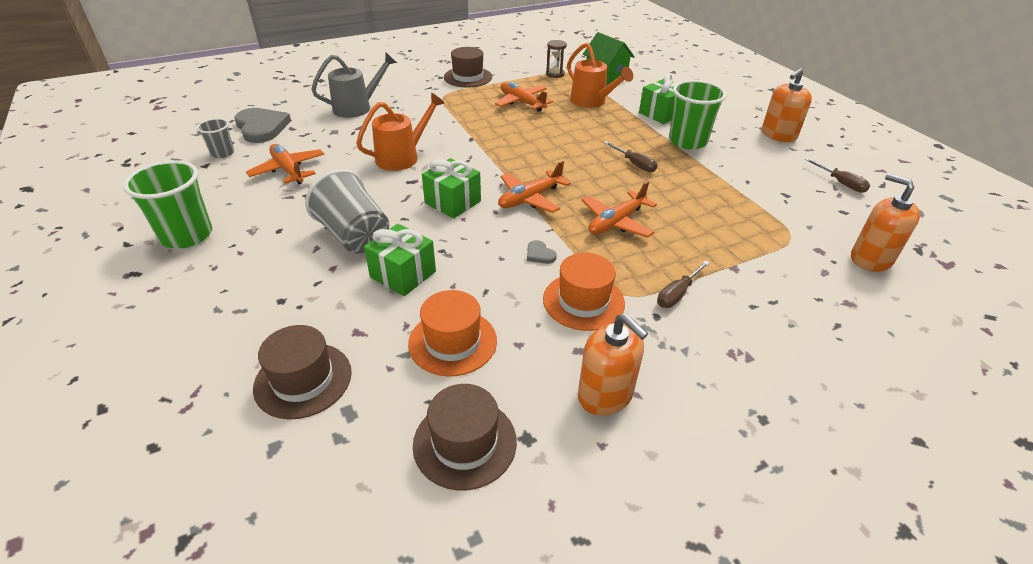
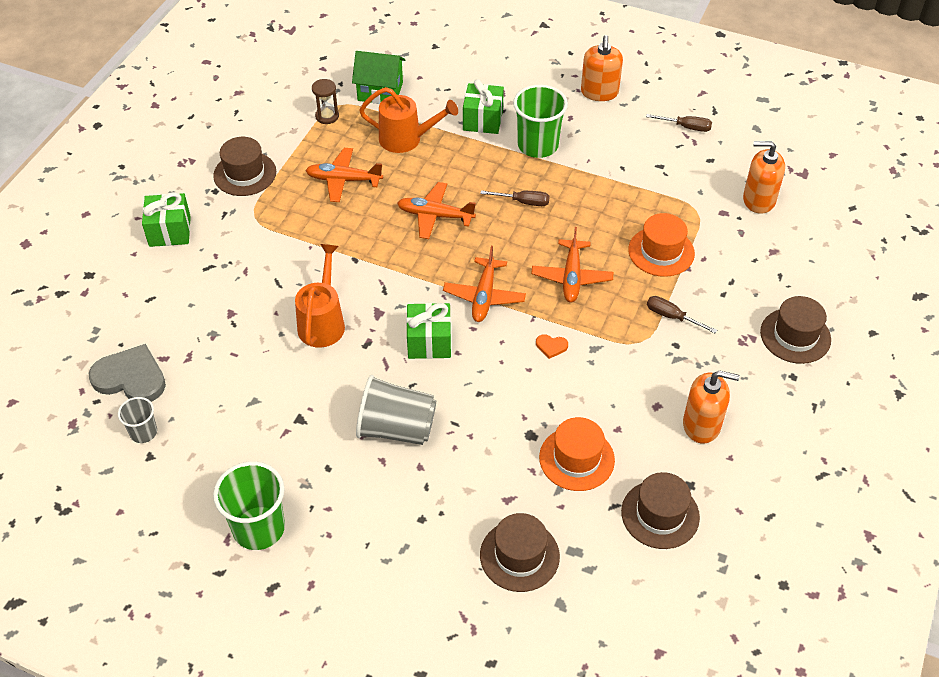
camera: 40 degrees left, 10 degrees up
orange plane [246,144,324,184] -> orange plane moved to [397,182,476,239]
grey watering can [311,53,397,118] -> none
green gift [364,224,436,296] -> green gift moved to [142,192,191,247]
grey heart [527,240,557,264] -> orange heart [536,334,568,359]
orange hat [543,253,625,331] -> orange hat moved to [628,213,695,277]
brown screwdriver [657,261,710,308] -> brown screwdriver turned 120 degrees clockwise [647,296,717,333]
none -> brown hat [760,296,831,364]

